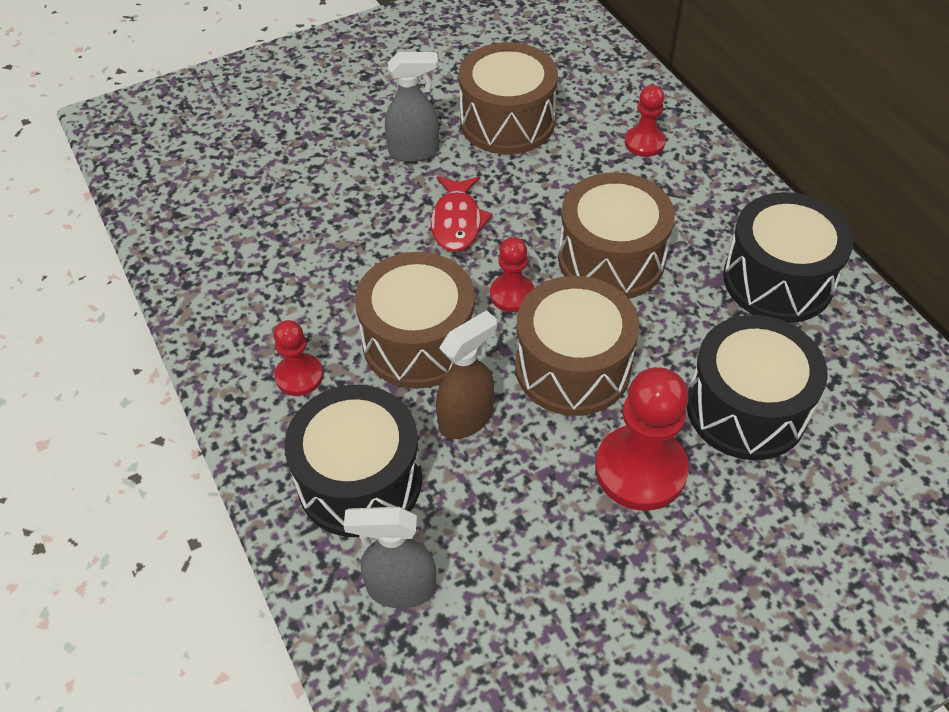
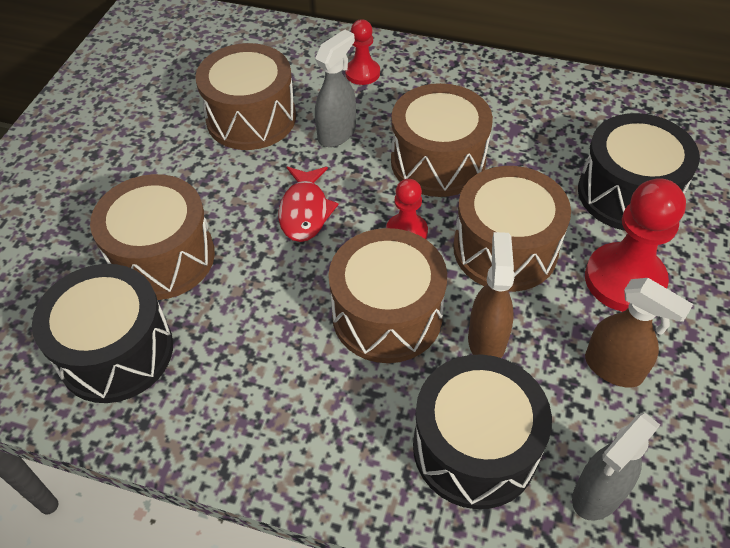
camera: 45 degrees left, 0 degrees up
red pawn [273,320,323,396] -> none
grey spray bottle [385,52,439,162] -> grey spray bottle moved to [315,29,356,147]
red fish [431,176,493,252] -> red fish turned 45 degrees clockwise [278,167,339,242]
black drum [723,192,854,323] -> black drum moved to [32,264,173,403]
none -> brown drum [90,174,215,300]
none -> brown spray bottle [585,278,693,388]

